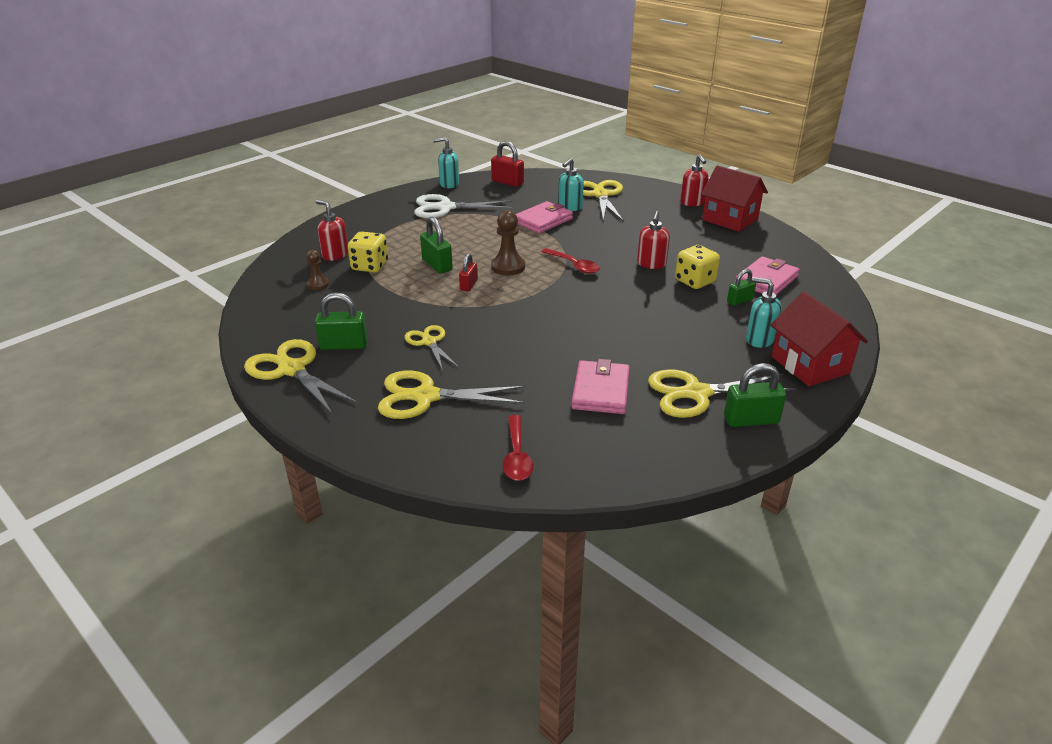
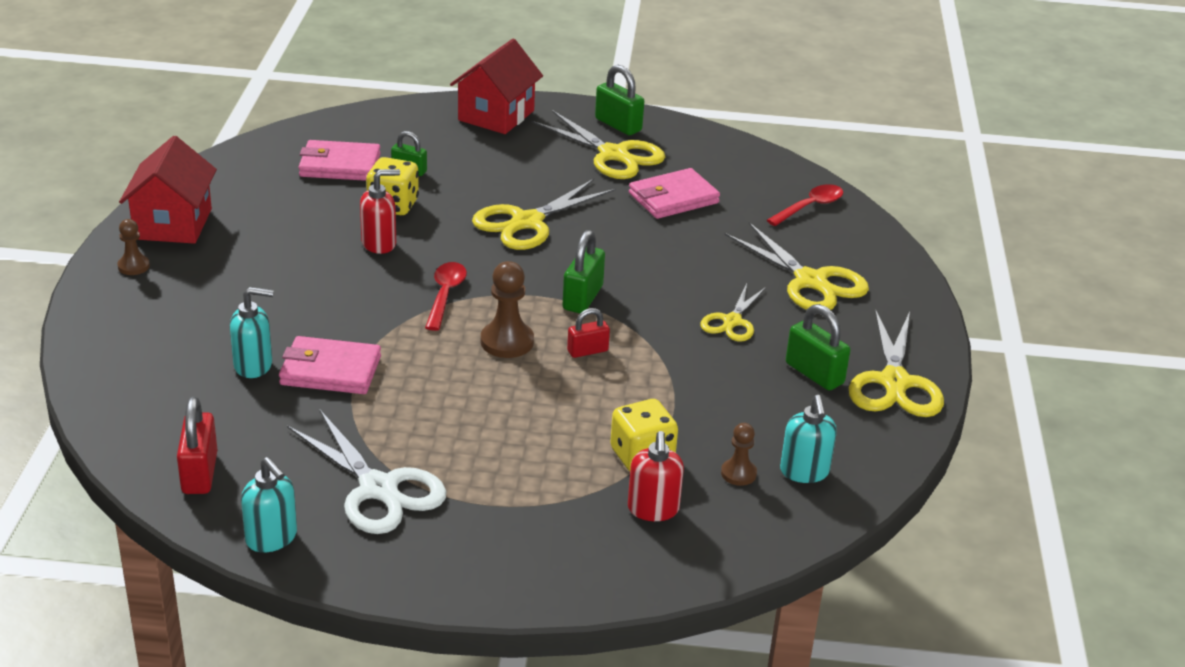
camera: 130 degrees left, 0 degrees up
green padlock [420,217,453,274] -> green padlock moved to [562,230,605,313]
yellow scissors [583,180,624,221] -> yellow scissors moved to [472,179,616,250]
red soap dispenser [680,154,709,206] -> brown pawn [117,219,150,275]
turquoise soap dispenser [746,277,781,348] -> turquoise soap dispenser moved to [780,395,837,483]

